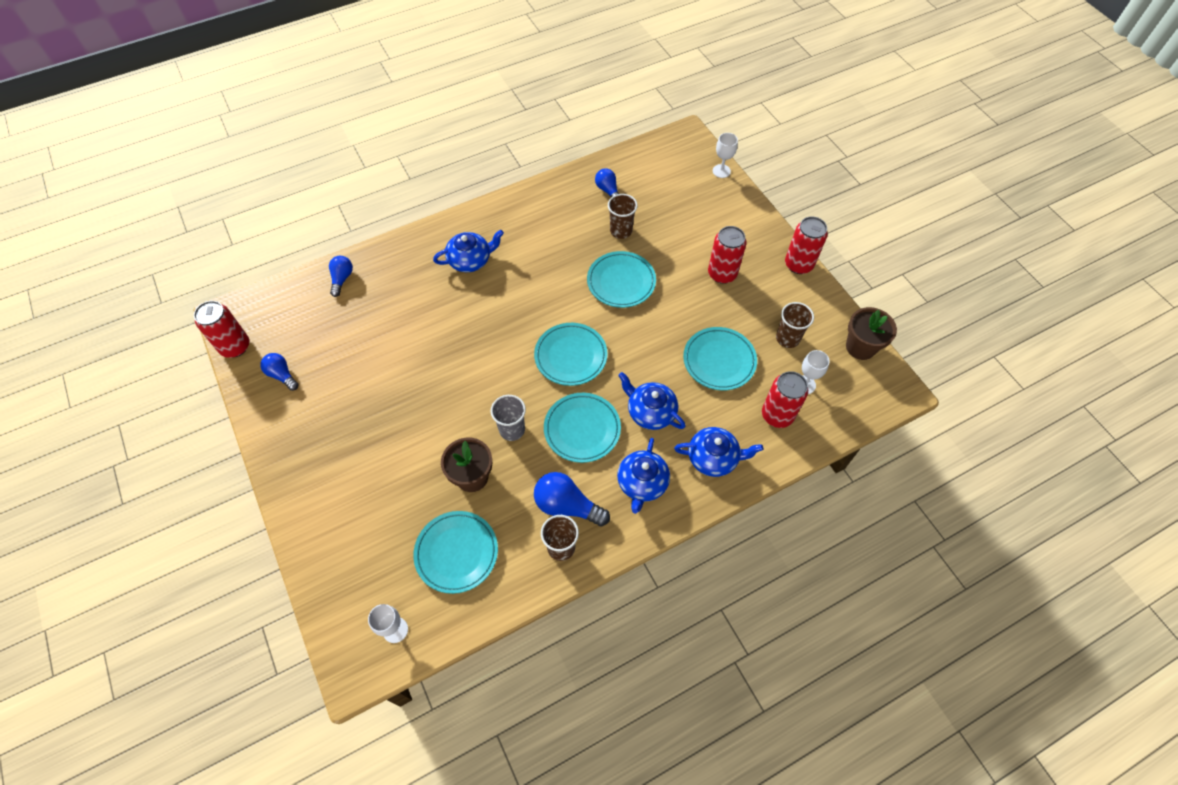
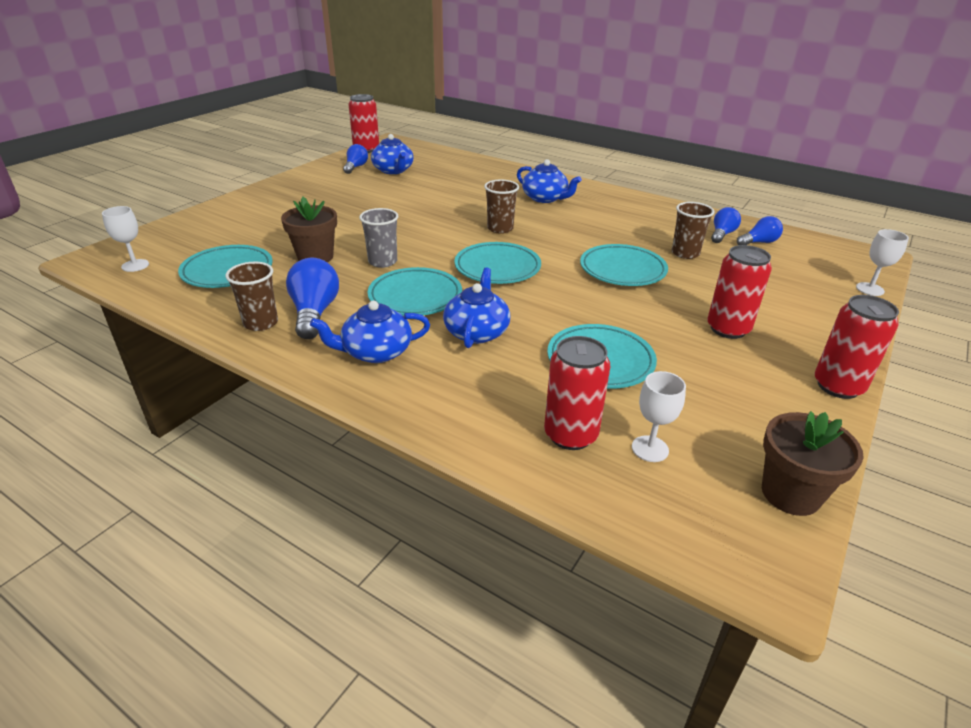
camera: 60 degrees right, 25 degrees down
blue light bulb [329,256,353,297] -> blue light bulb moved to [737,216,783,245]
blue teapot [674,427,763,477] -> blue teapot moved to [371,134,414,174]
brown cup [776,302,814,348] -> brown cup moved to [484,180,519,234]

